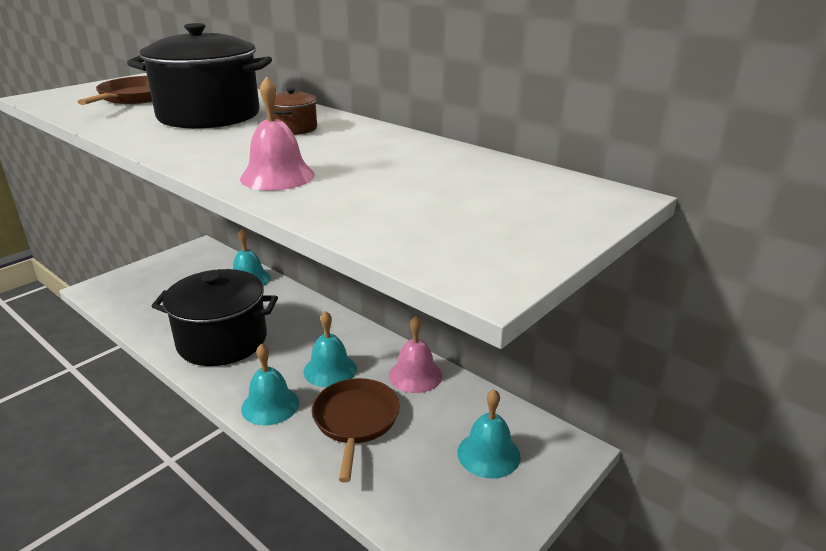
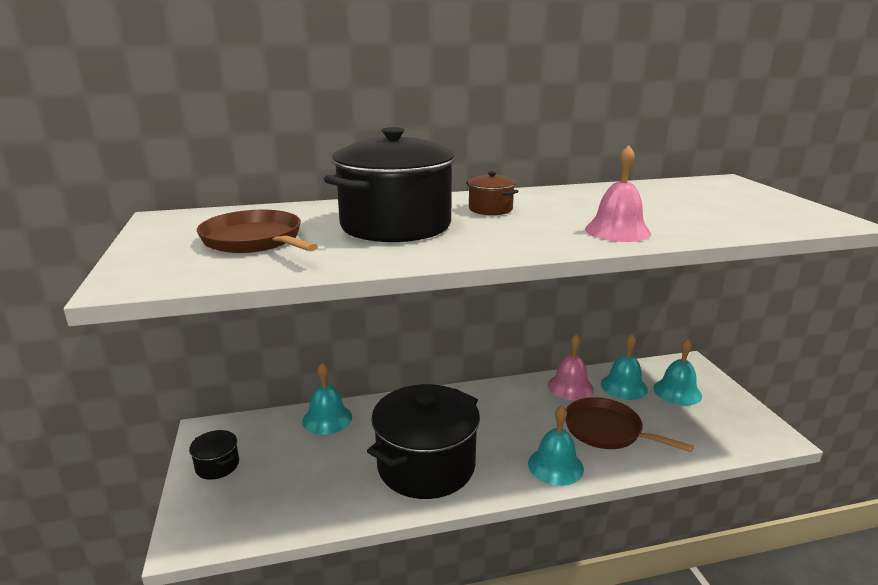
camera: 55 degrees left, 5 degrees down
turquoise bell [304,311,357,387] -> turquoise bell moved to [601,334,648,400]
none -> black pot [189,430,239,480]

